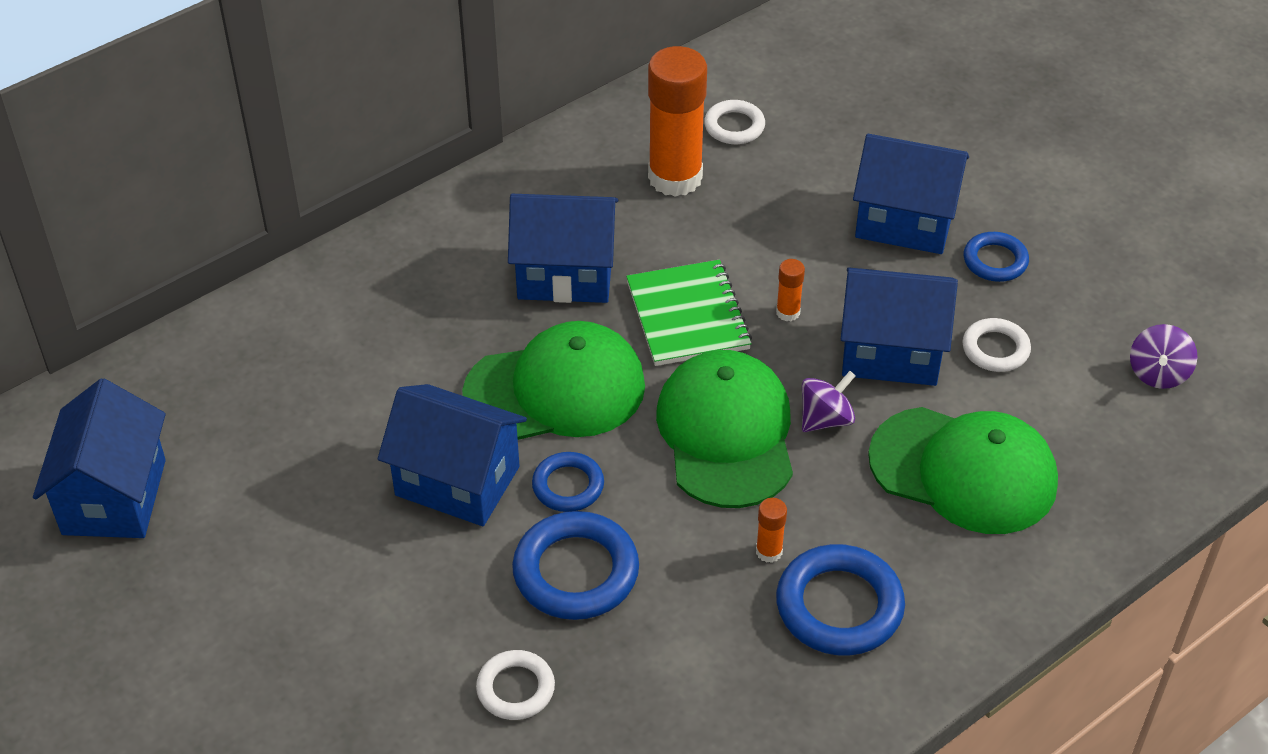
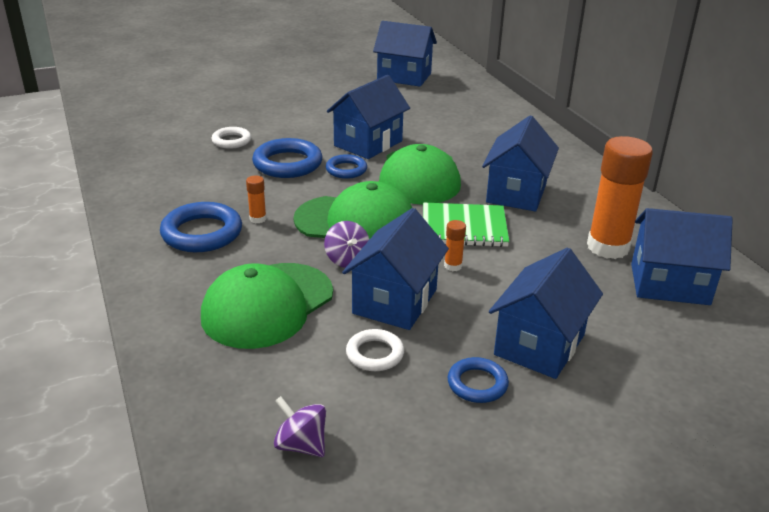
camera: 105 degrees right, 15 degrees down
white ring [704,100,765,144] -> blue house [631,208,733,305]

